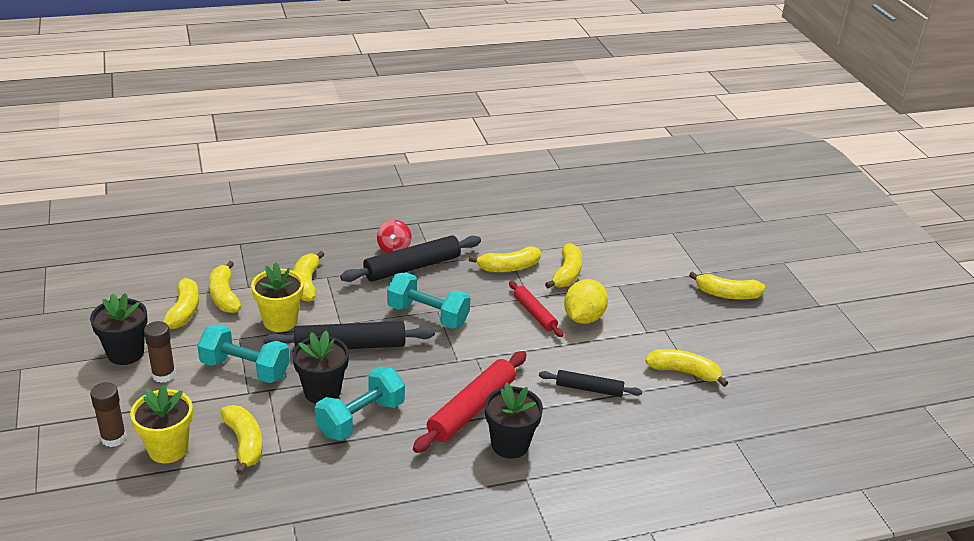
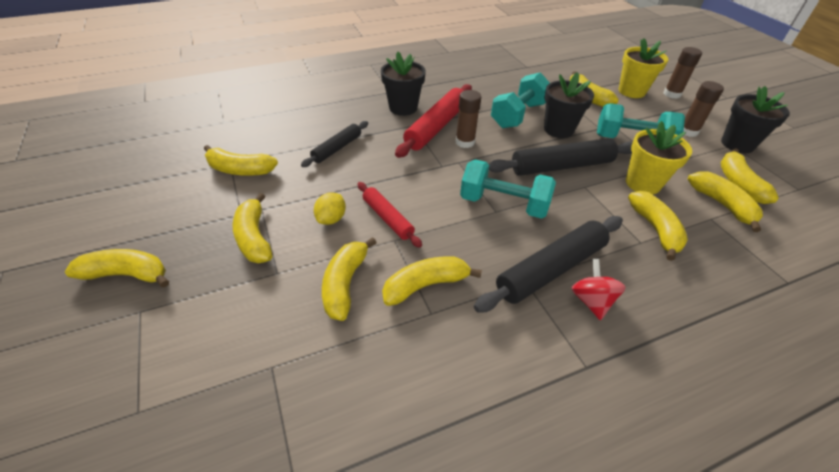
camera: 175 degrees right, 10 degrees up
black rolling pin [539,370,642,397] -> black rolling pin turned 60 degrees counterclockwise [301,121,368,167]
yellow lemon [564,279,608,324] -> yellow lemon [314,192,346,225], size x0.61
none -> yellow banana [233,193,273,263]
none -> brown glue stick [456,90,481,148]

